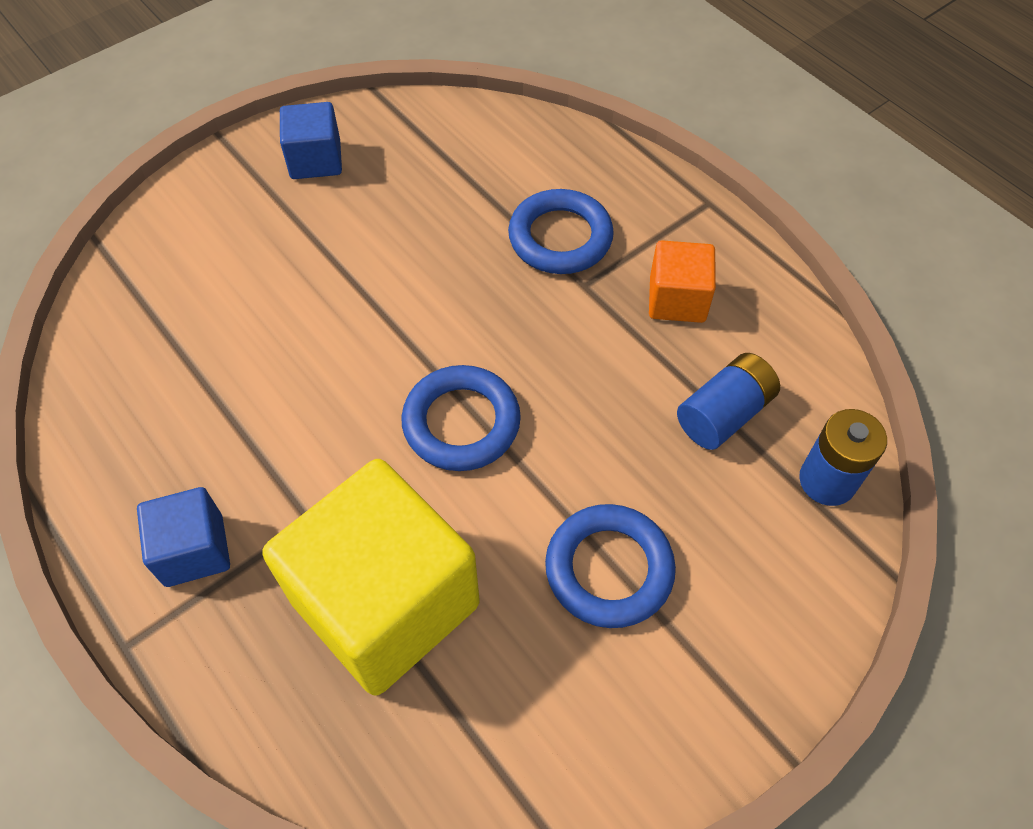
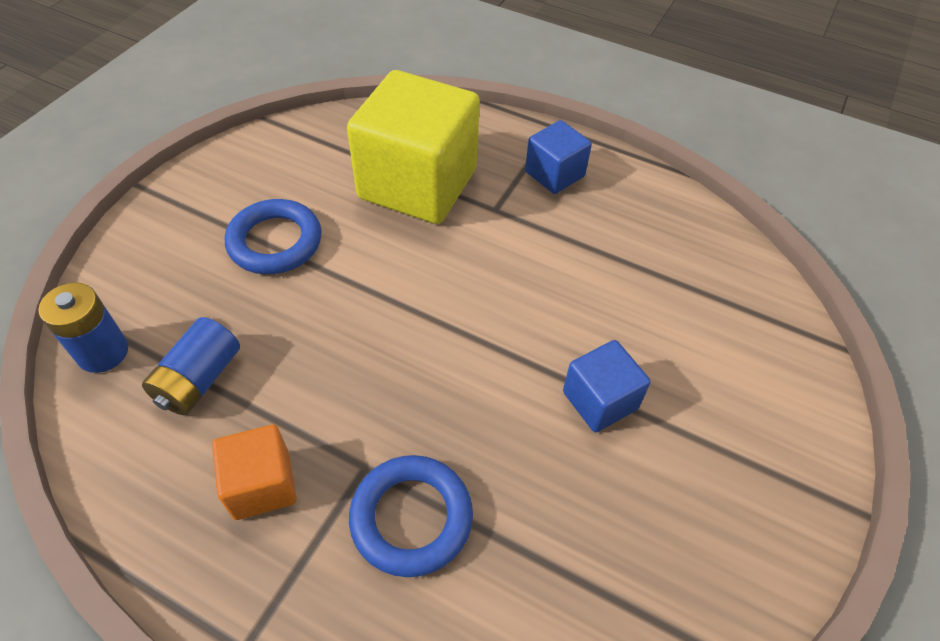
camera: 155 degrees right, 5 degrees down
blue cube [280,102,342,179] -> blue cube moved to [563,340,651,433]
blue ring [401,365,521,471] -> none

